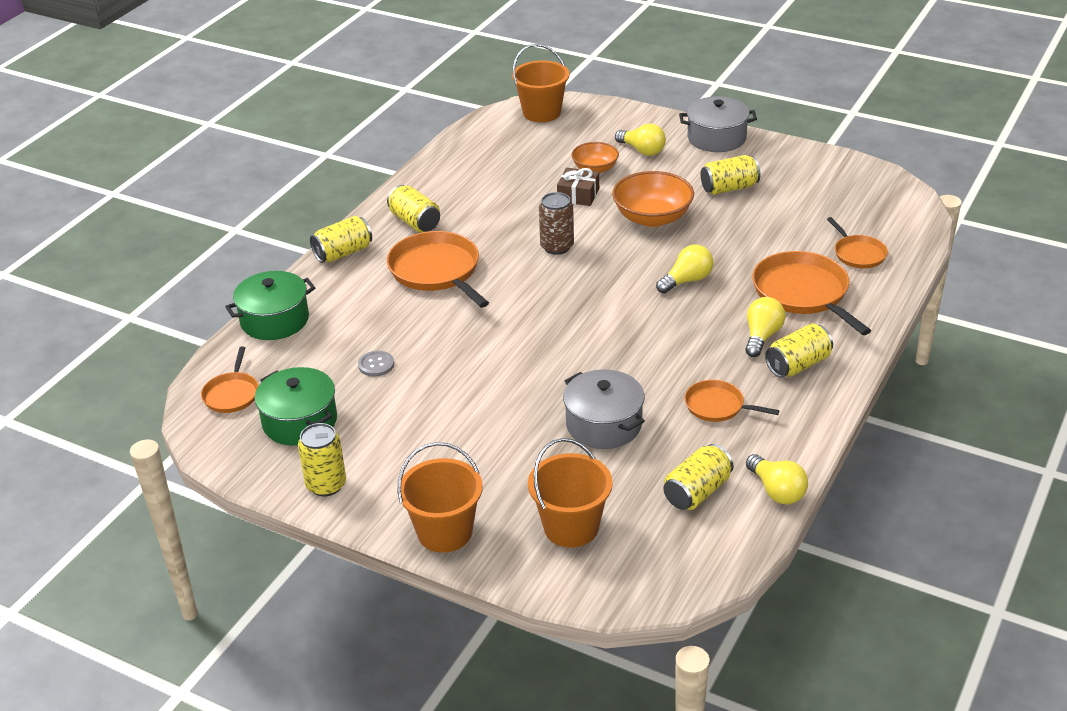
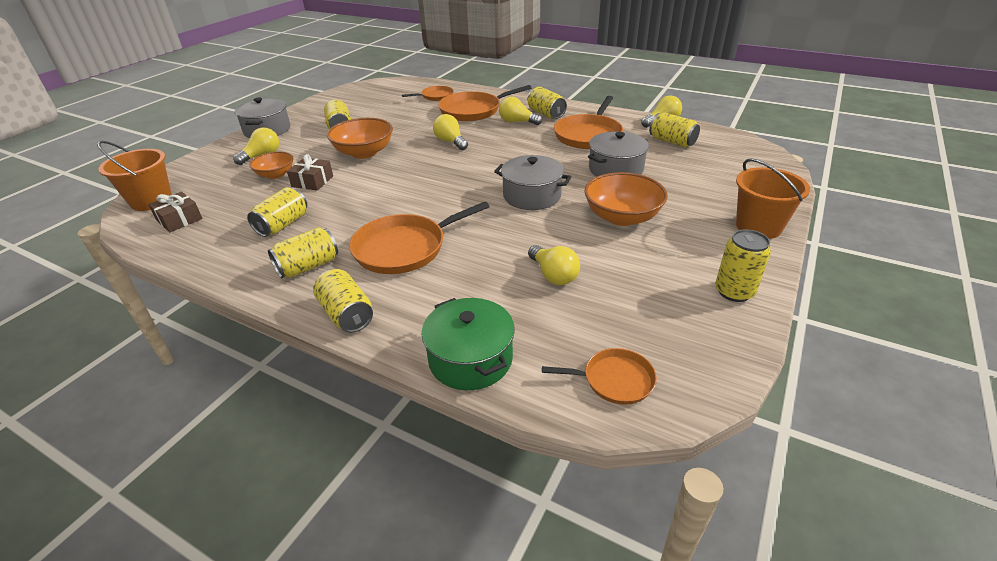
camera: 90 degrees left, 0 degrees up
green pot [254,367,337,446] -> none
grey button [358,351,394,377] -> yellow light bulb [528,245,580,285]
orange bucket [528,438,613,548] -> none
brown can [539,192,574,255] -> none
orange pan [685,380,779,422] -> orange pan [554,96,623,149], size x1.78
none -> brown gift [148,192,202,232]
none -> yellow can [247,187,307,237]
none -> grey pot [494,155,571,210]
none -> orange bowl [584,172,668,226]

